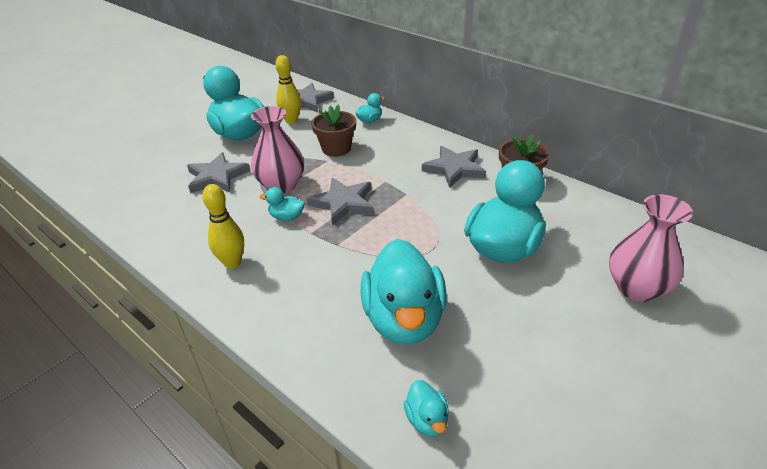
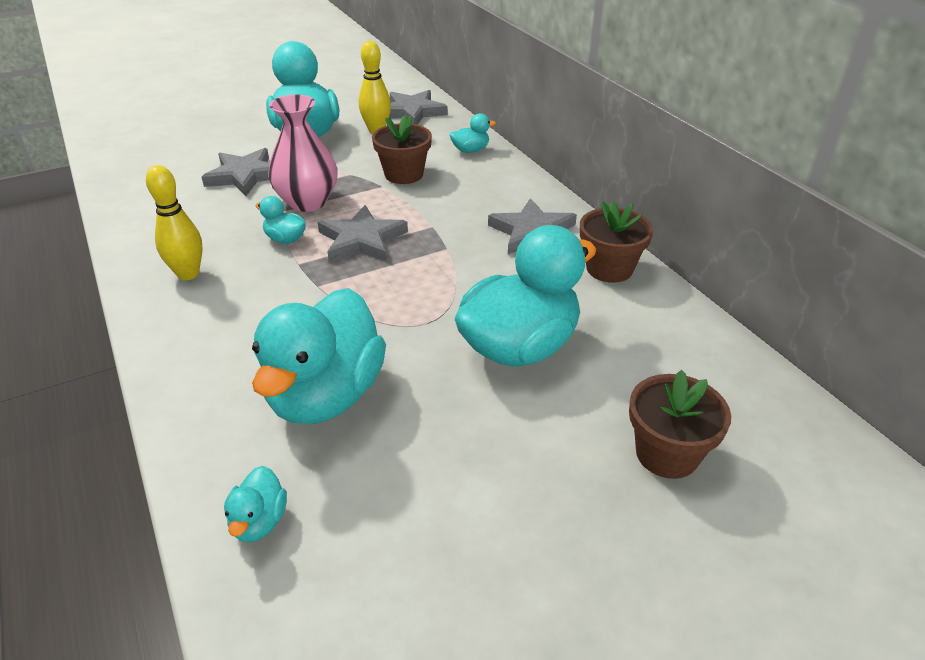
camera: 20 degrees right, 0 degrees up
pink vase [609,194,693,302] -> brown flower pot [629,370,731,479]

